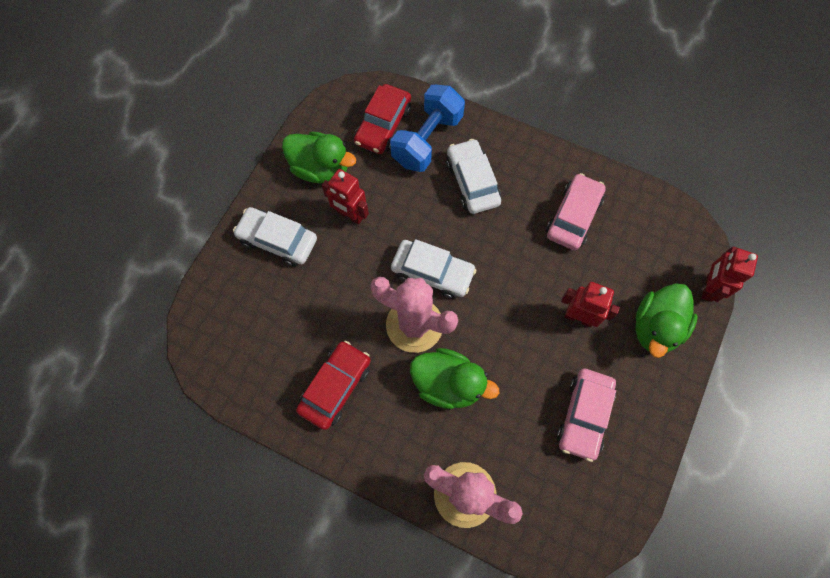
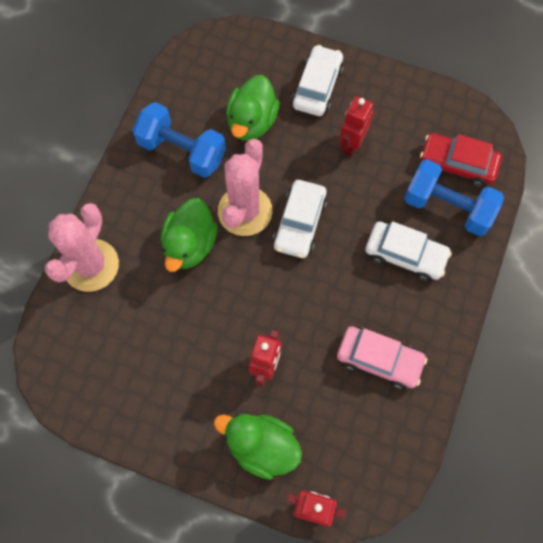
camera: 85 degrees right, 0 degrees up
green duck [282,132,356,183] -> green duck moved to [226,75,279,141]
red car [296,341,371,430] -> blue dumbbell [132,102,226,178]
white car [446,139,501,214] -> white car turned 45 degrees clockwise [365,221,452,281]
pink car [557,369,616,462] -> none

